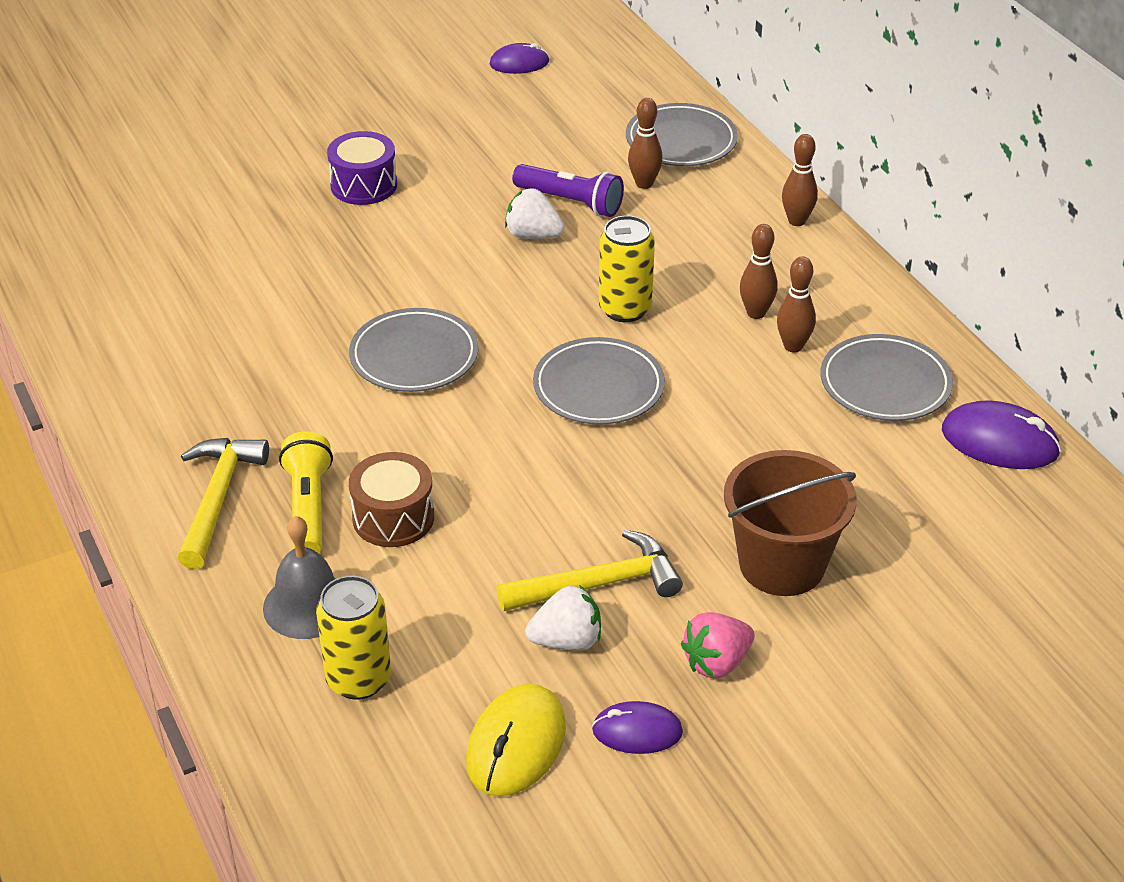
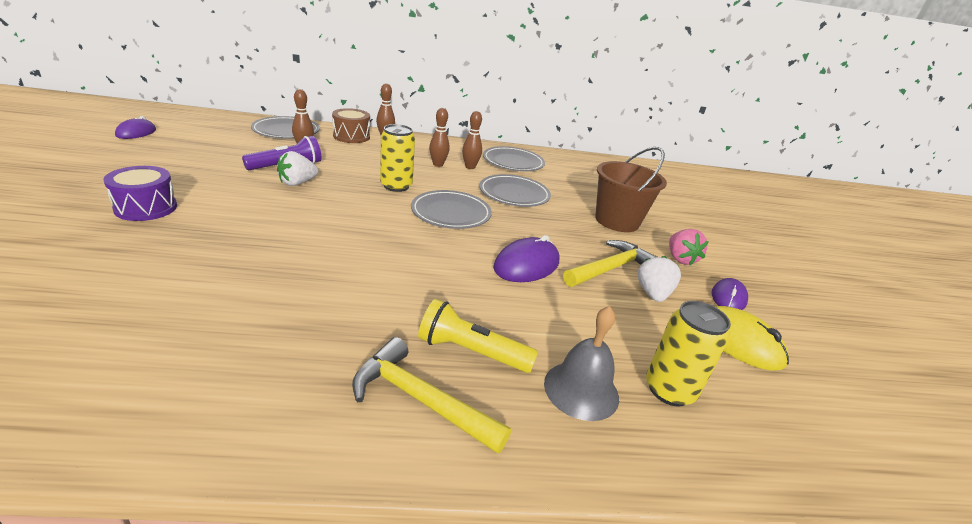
camera: 70 degrees left, 10 degrees down
grey plate [349,308,479,392] -> grey plate moved to [479,174,551,207]
brown drum [349,452,434,547] -> brown drum moved to [332,108,370,143]
yellow hammer [497,530,683,612] -> yellow hammer turned 45 degrees clockwise [563,240,657,287]
purple mouse [942,400,1061,469] -> purple mouse moved to [493,235,559,282]

